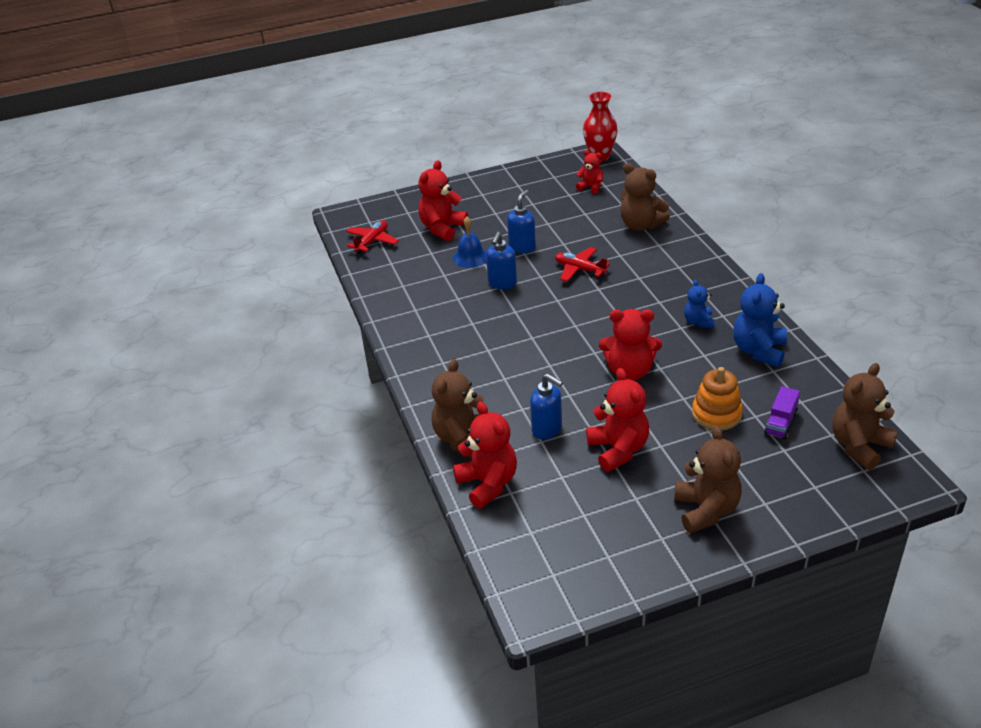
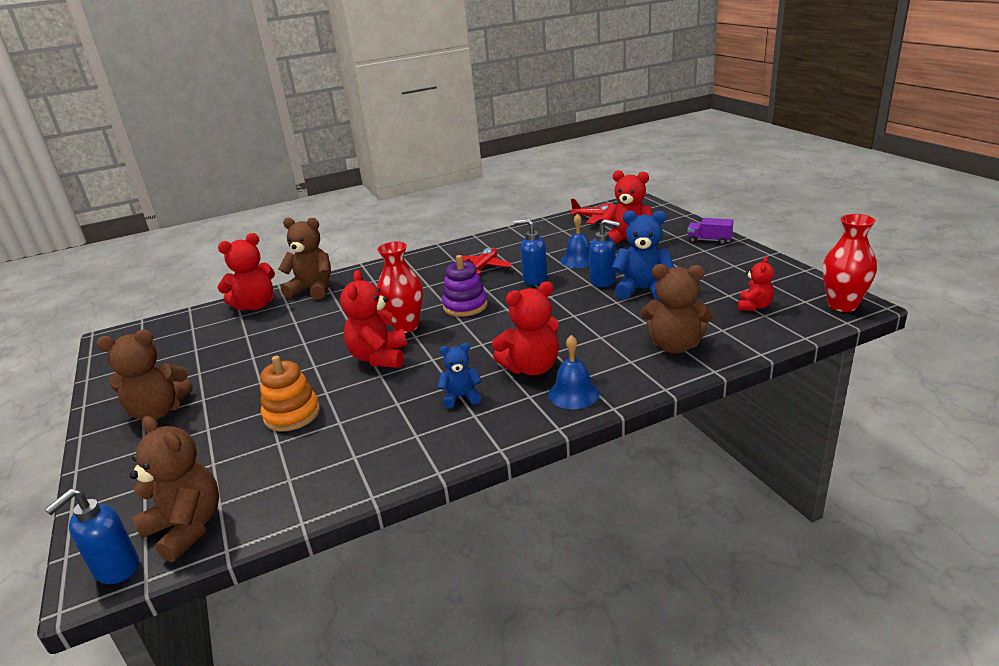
camera: 85 degrees right, 10 degrees down
blue soap dispenser [530,373,563,439] -> blue soap dispenser moved to [45,489,139,584]
red plane [555,247,610,282] -> red plane moved to [455,248,512,274]
red teddy bear [586,368,649,472] -> red teddy bear moved to [492,281,559,375]
brown teddy bear [620,163,670,231] -> brown teddy bear turned 105 degrees counterclockwise [641,264,714,353]
blue teddy bear [733,273,787,367] -> blue teddy bear moved to [611,210,674,301]
purple truck [764,386,800,440] -> purple truck moved to [687,218,734,245]
none -> red vase [377,242,423,333]
none -> purple stacking toy [442,255,488,317]
none -> blue bell [548,335,600,409]

